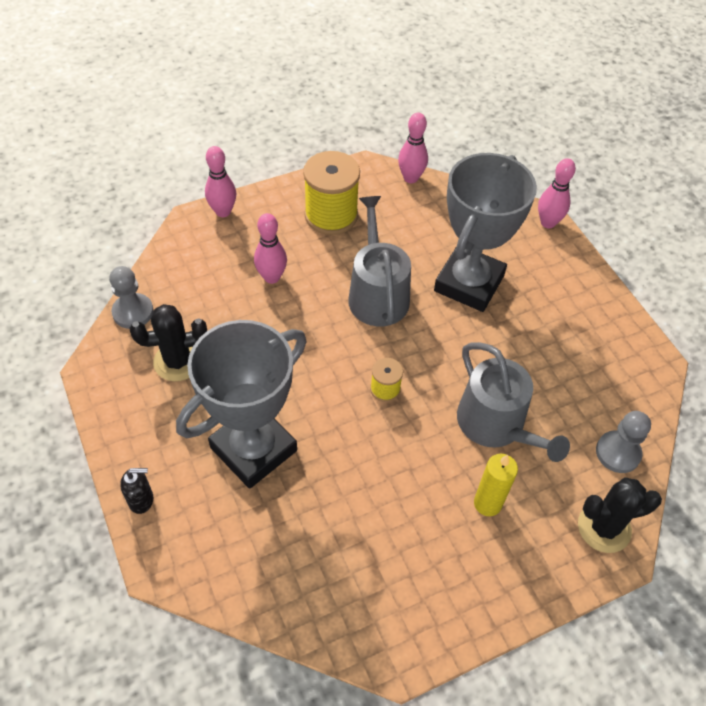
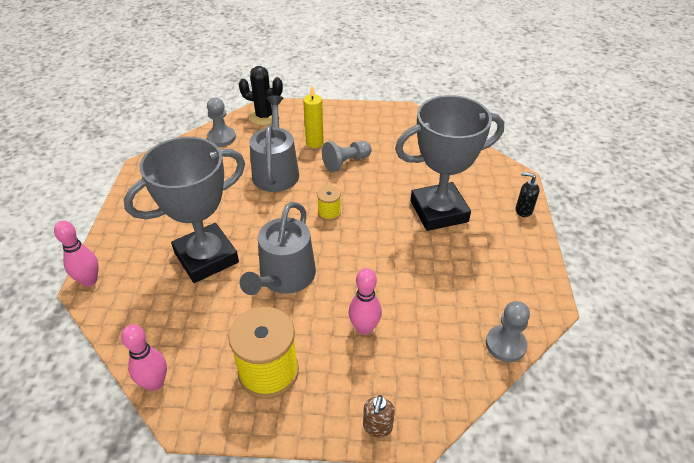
camera: 150 degrees left, 10 degrees down
black cactus [130,304,207,381] -> none
pink bowling pin [205,146,236,217] -> brown soap dispenser [363,395,395,438]
none -> grey pawn [322,141,372,172]

